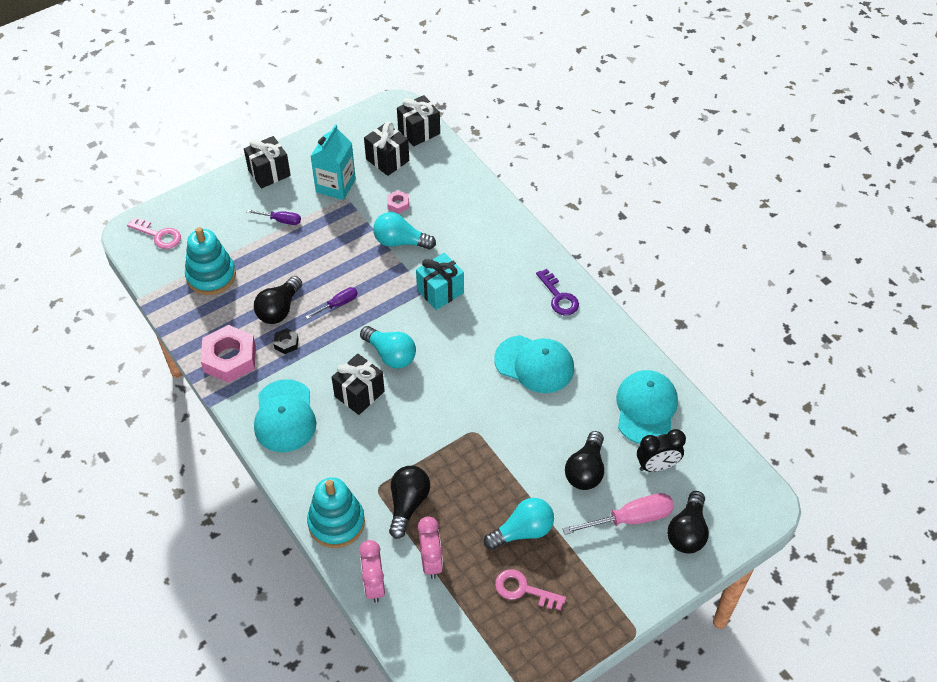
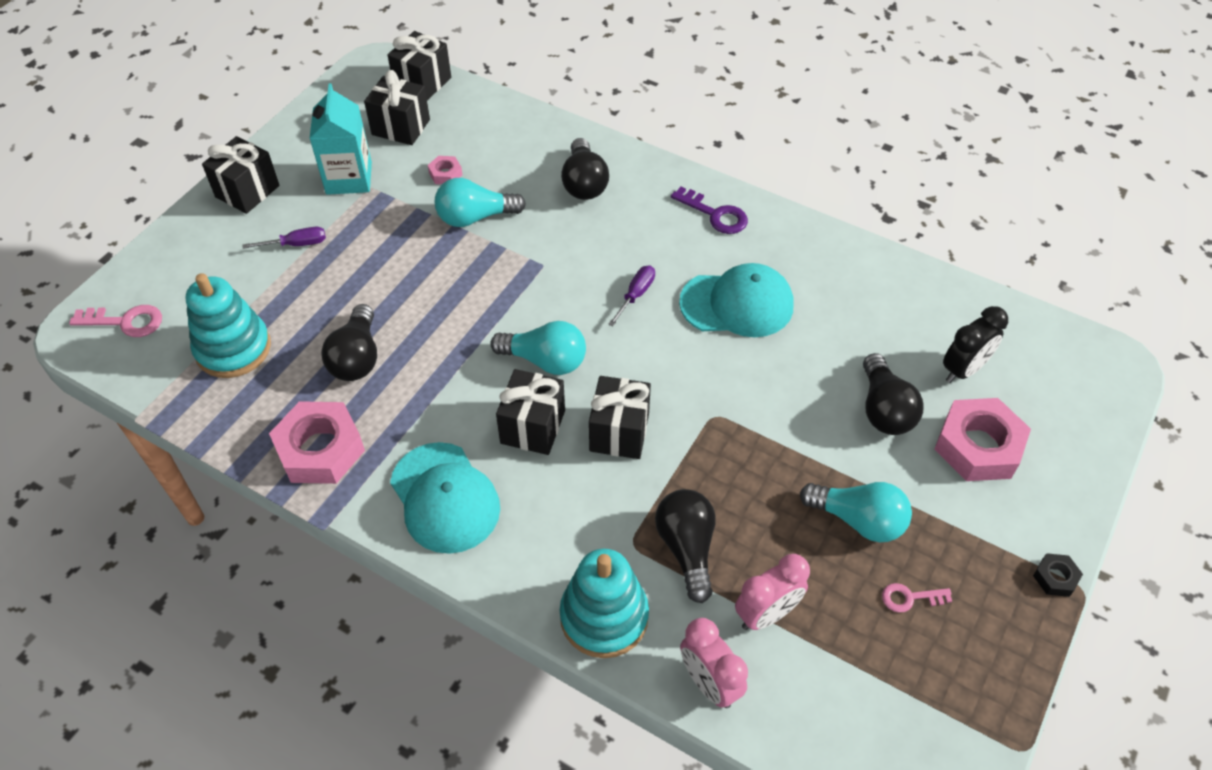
camera: 25 degrees left, 0 degrees up
black nut [273,328,299,354] -> black nut moved to [1033,553,1083,597]
purple screwdriver [305,287,358,319] -> purple screwdriver moved to [608,266,655,327]
turquoise gift [416,253,464,310] -> none
pink clock [418,516,443,579] -> pink clock turned 90 degrees clockwise [735,554,810,630]
turquoise light bulb [484,498,554,550] -> turquoise light bulb turned 75 degrees clockwise [800,482,912,542]
pink key [495,569,566,610] -> pink key [882,583,952,613], size x0.65
pink screwdriver [562,493,674,535] -> pink nut [935,398,1031,481]
turquoise cap [616,370,678,444] -> none
black light bulb [667,491,709,554] -> black light bulb moved to [561,138,609,200]
none -> black gift [589,376,651,459]

